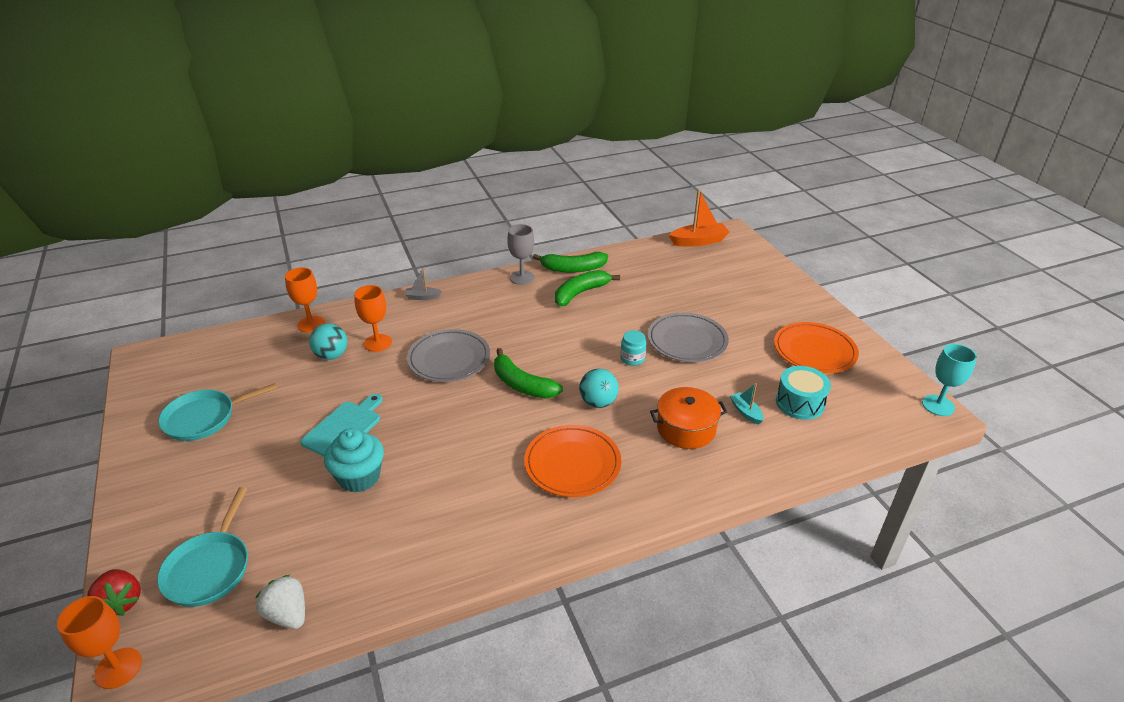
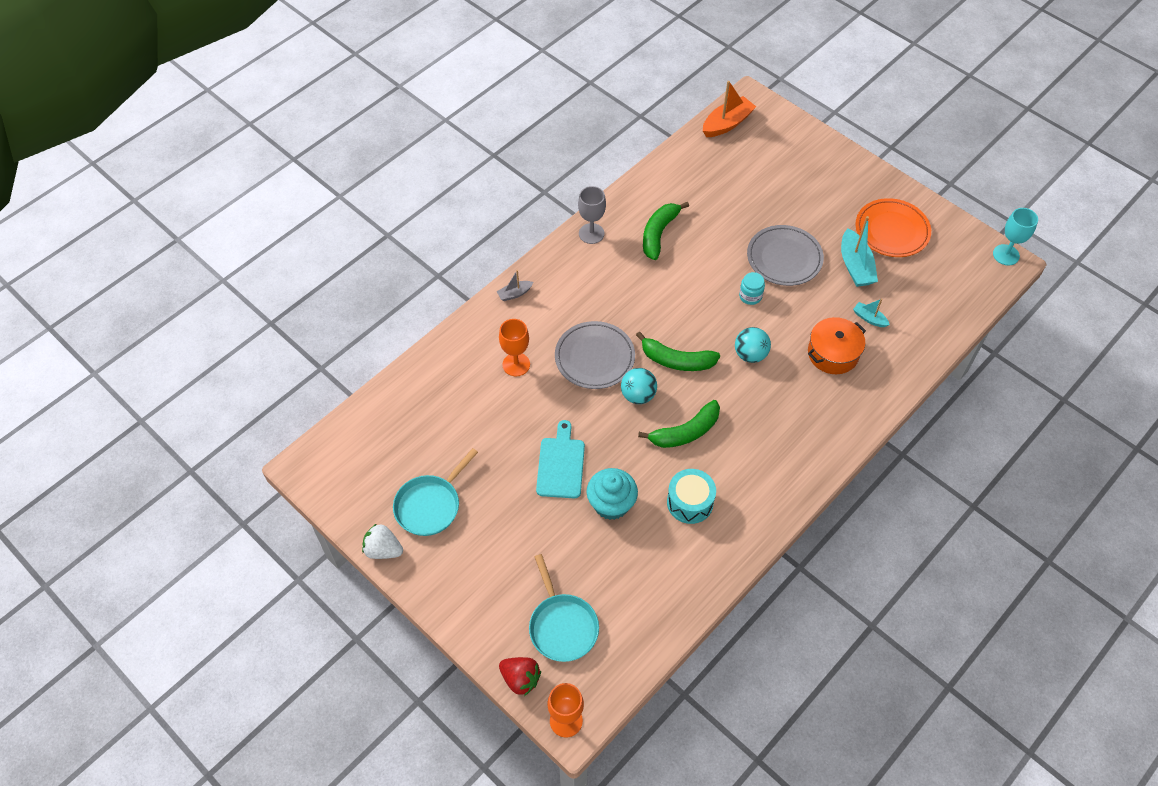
camera: 25 degrees left, 20 degrees up
white strawberry [256,575,305,629] -> white strawberry moved to [362,523,403,559]
orange goblet [285,267,325,332] -> none
turquoise ball [309,324,347,360] -> turquoise ball moved to [621,368,657,404]
orange plate [524,425,621,497] -> none
green banana [533,252,608,273] -> green banana moved to [638,400,720,448]
turquoise drum [776,366,831,420] -> turquoise drum moved to [667,469,716,524]
none -> turquoise boat [841,216,878,287]

